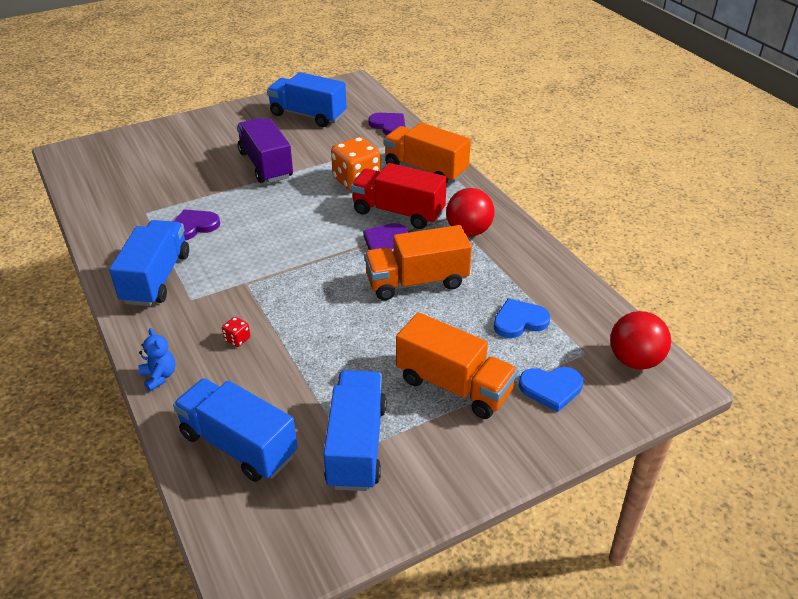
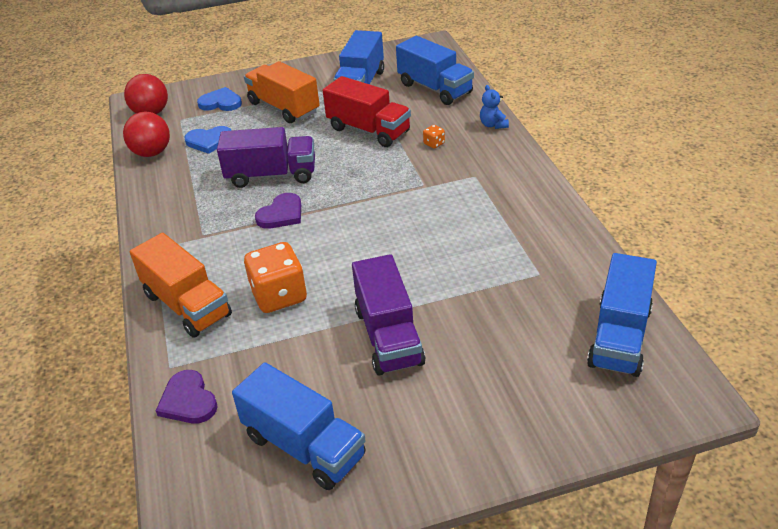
camera: 165 degrees left, 0 degrees up
blue truck [109,220,189,306] -> blue truck moved to [587,253,657,377]
purple heart [174,209,220,240] -> none
red dice [222,317,250,347] -> orange dice [423,125,445,149]
red truck [351,163,447,229] -> red truck moved to [323,76,411,147]
orange truck [364,225,472,300] -> purple truck [217,127,315,188]
red ball [446,188,495,236] -> red ball moved to [123,112,170,157]

